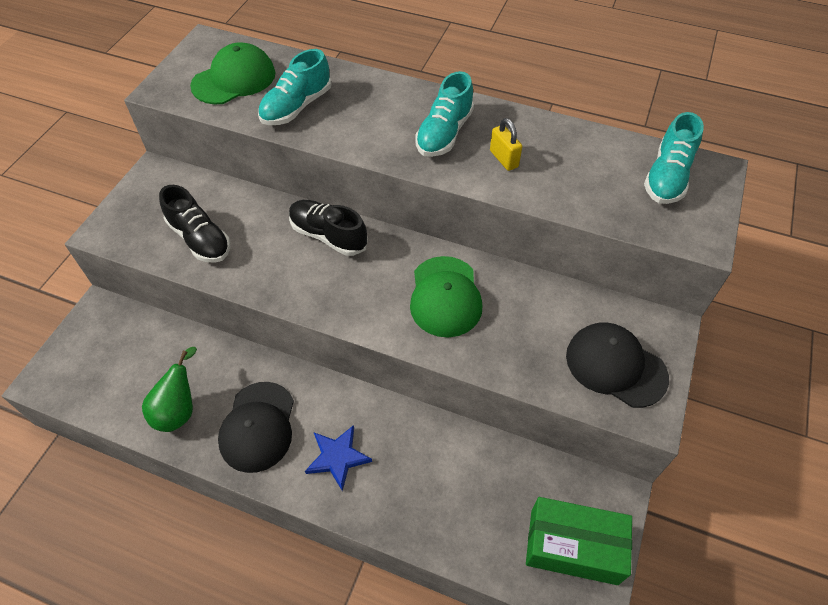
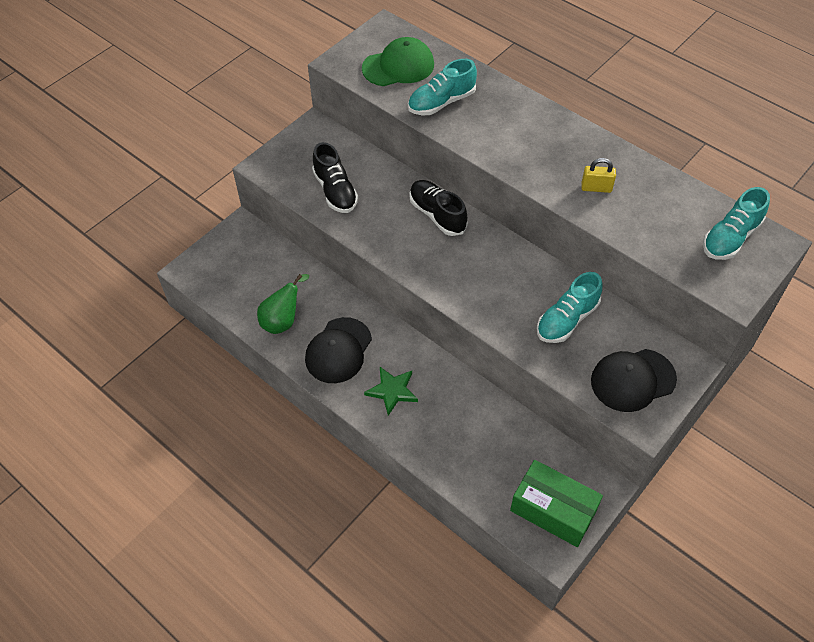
camera: 20 degrees right, 0 degrees up
blue star [305,425,372,491] -> green star [364,367,418,416]
green cap [410,256,482,338] -> none
turquoise shoe [415,71,474,157] -> turquoise shoe moved to [537,272,603,343]
yellow padlock [490,118,522,171] -> yellow padlock turned 75 degrees counterclockwise [581,158,616,193]
black cap [566,322,669,408] -> black cap turned 75 degrees counterclockwise [591,349,677,412]

